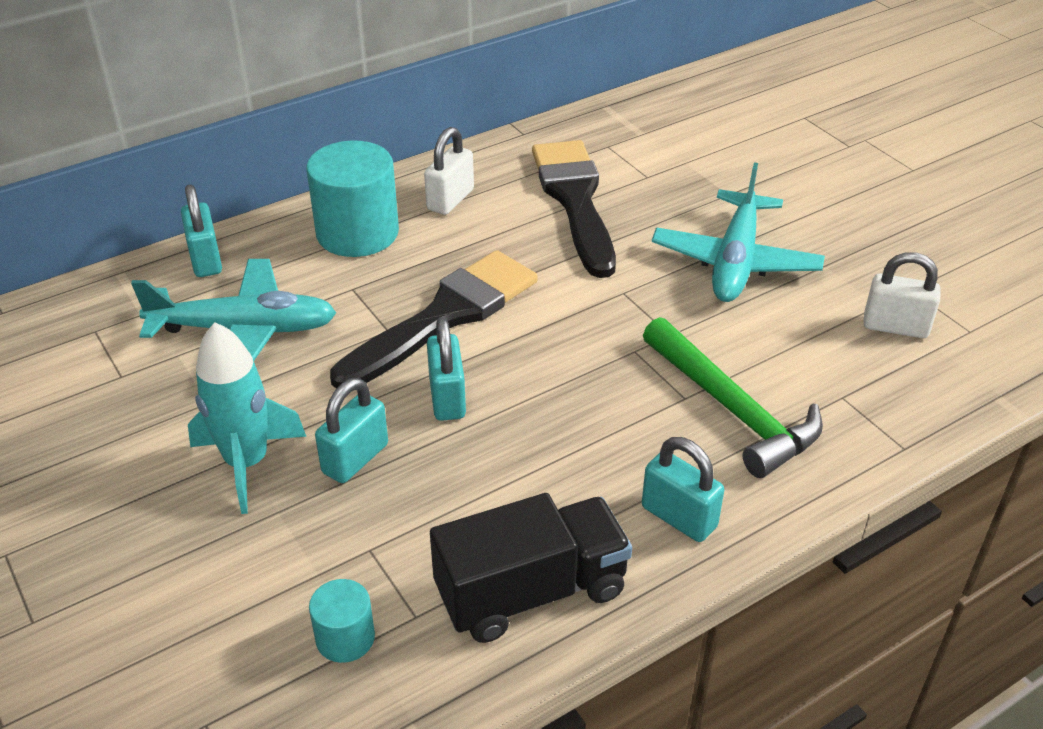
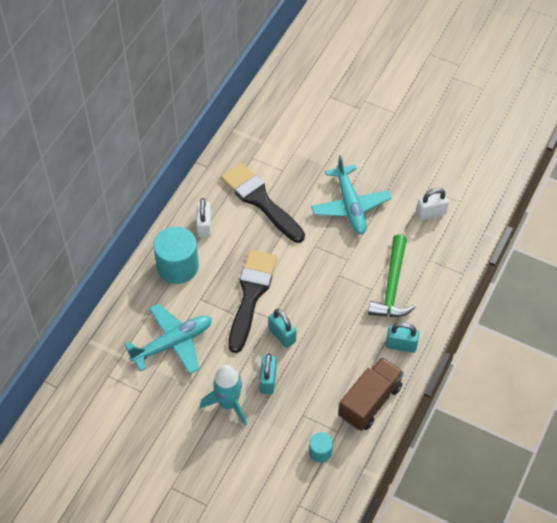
camera: 30 degrees left, 15 degrees up
turquoise padlock [181,184,222,277] -> none
black truck [430,493,632,643] -> brown truck [338,357,404,431]
green hammer [643,317,823,478] -> green hammer turned 75 degrees clockwise [368,234,416,317]

